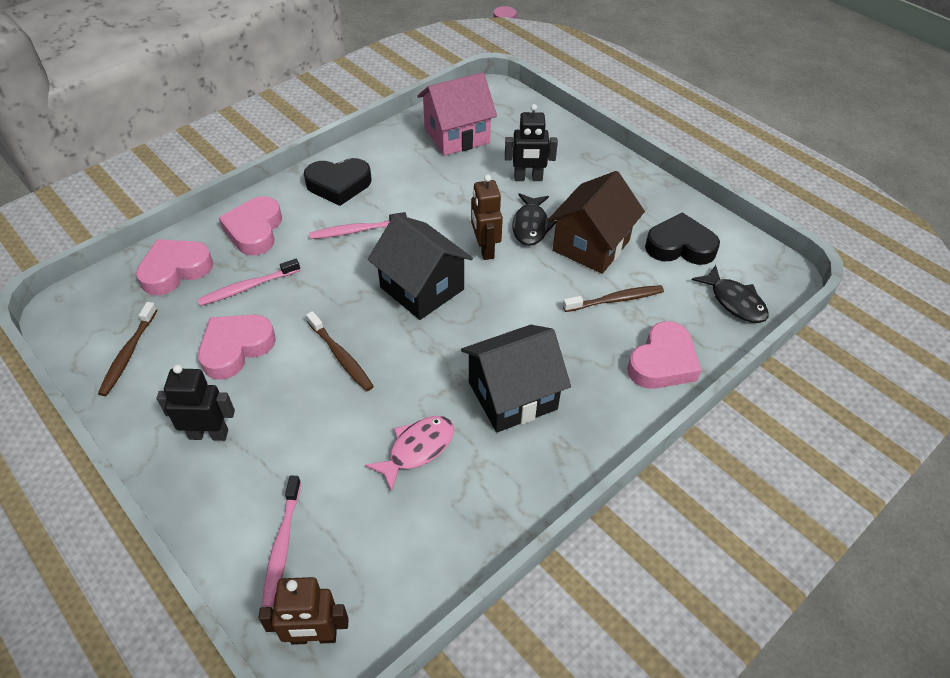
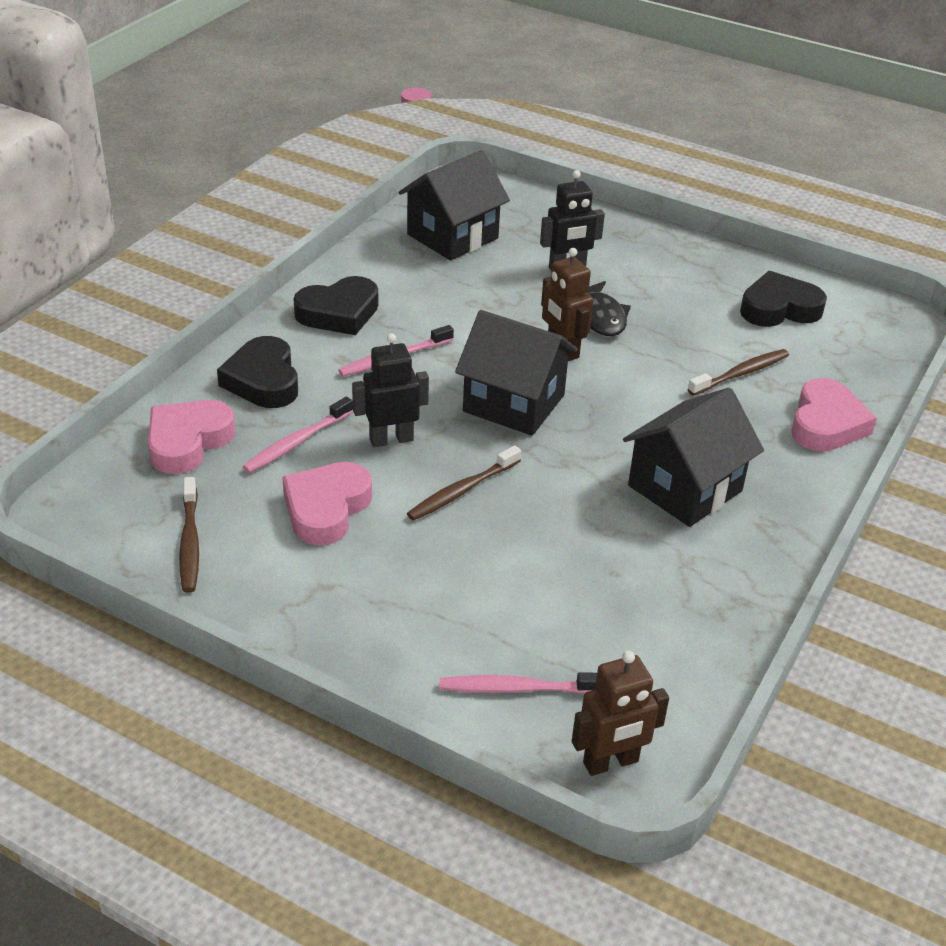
camera: 20 degrees left, 10 degrees down
black robot [157,365,235,441] -> black robot moved to [352,333,429,447]
pink heart [219,196,282,256] -> black heart [217,336,298,408]
pink toothbrush [262,476,301,607] -> pink toothbrush turned 105 degrees clockwise [439,672,597,694]
brown toothbrush [306,311,374,391] -> brown toothbrush turned 105 degrees clockwise [407,445,521,521]
pink fish [365,416,454,492] -> none
pink house [417,72,497,156] -> black house [398,150,510,261]
brown house [548,171,645,274] -> none
black fish [692,265,769,323] -> none

